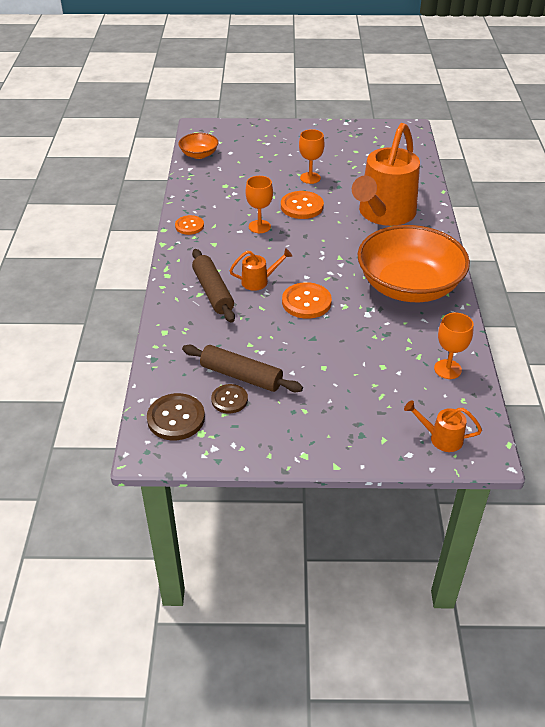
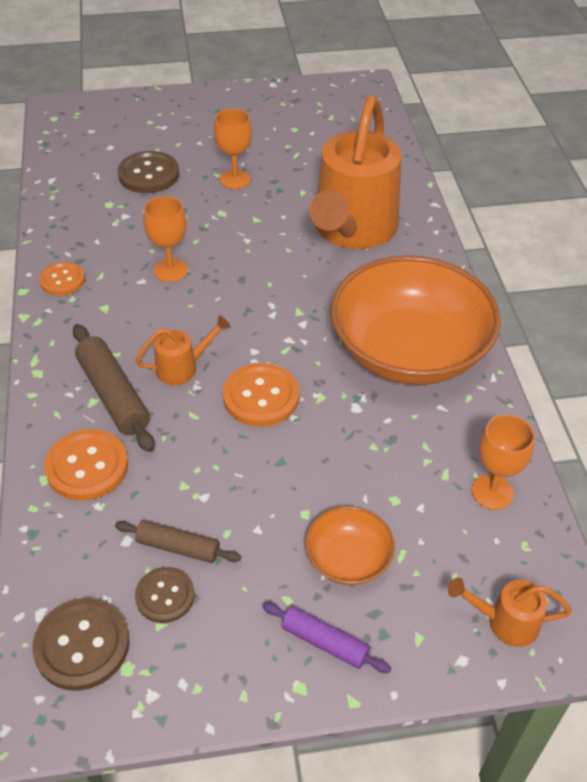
camera: 10 degrees left, 5 degrees up
orange bowl [178,133,218,159] -> orange bowl moved to [305,506,395,585]
brown rolling pin [182,345,303,392] -> brown rolling pin [115,520,241,563], size x0.62
orange button [281,191,324,219] -> orange button moved to [44,429,128,501]
none -> brown button [117,151,179,193]
none -> purple rolling pin [262,602,391,673]

